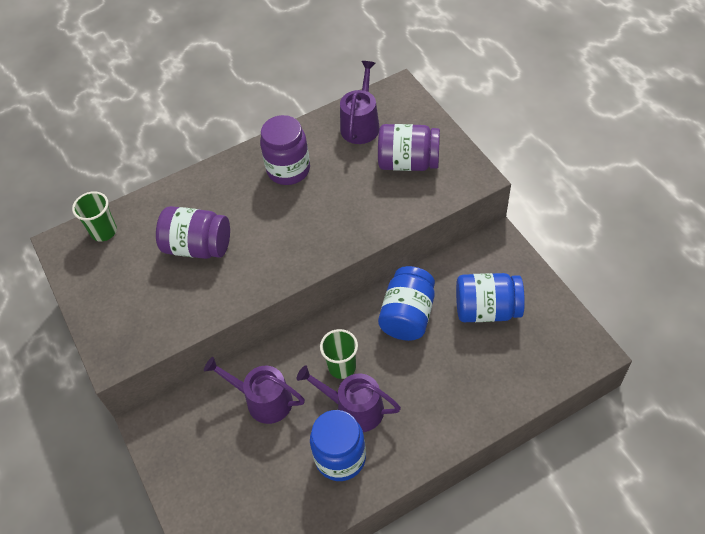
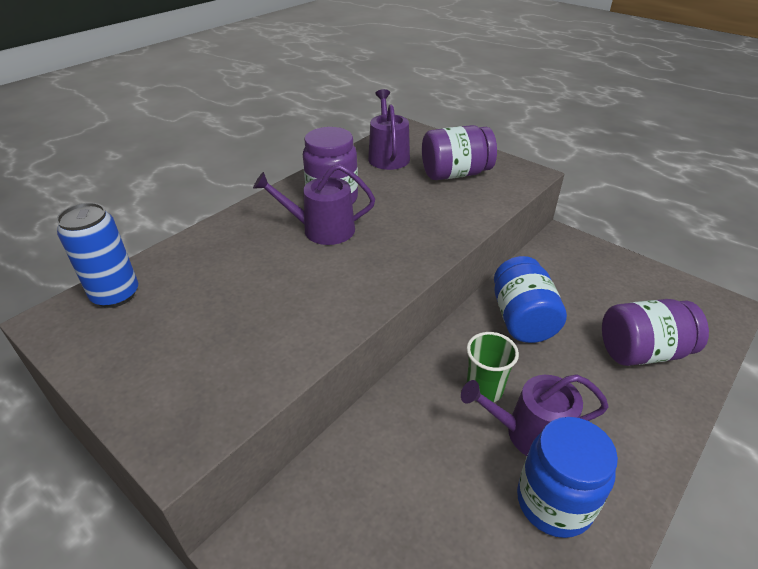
camera: 25 degrees left, 15 degrees down
green cup [72,191,117,242] -> blue can [56,203,138,308]
purple jar [156,206,230,259] -> purple jar moved to [602,299,709,366]
purple watering can [204,357,305,424] -> purple watering can moved to [253,164,375,245]
blue jar [456,273,525,322] -> none

